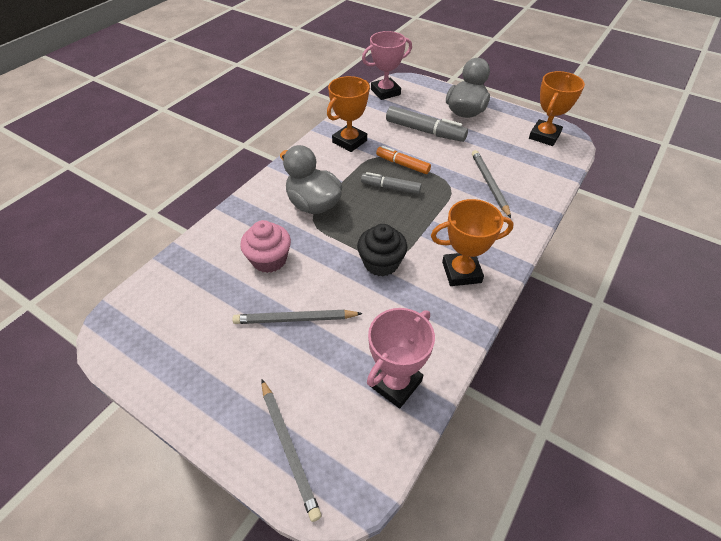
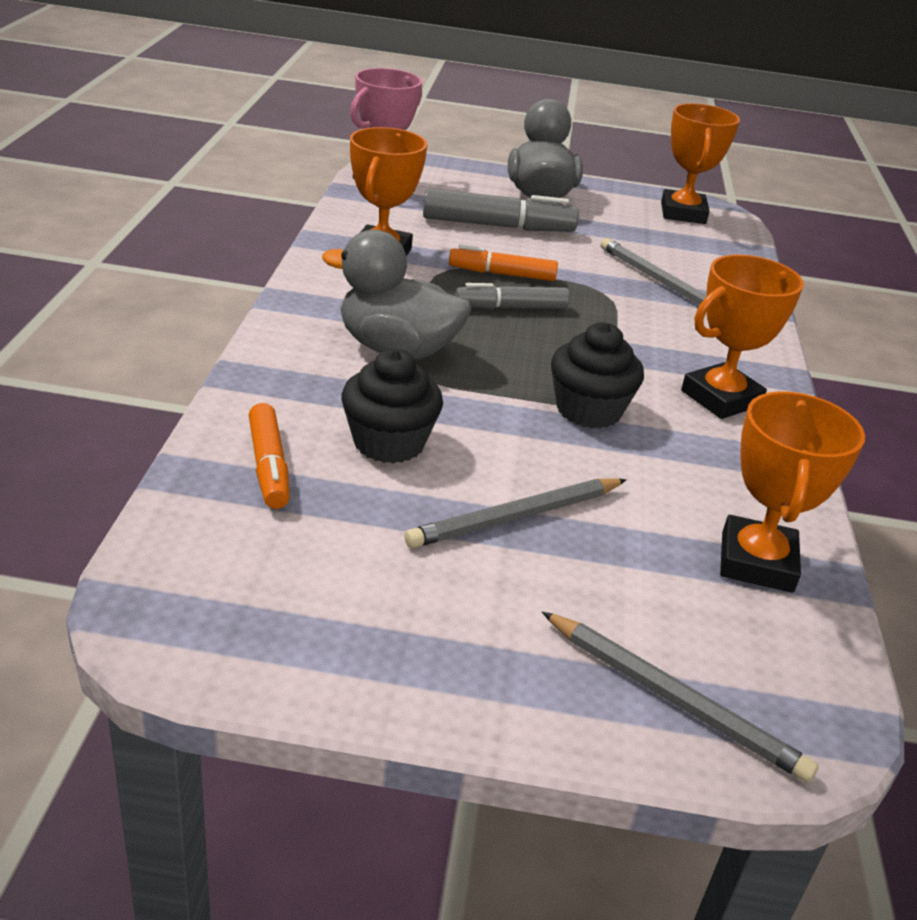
camera: 30 degrees left, 15 degrees down
pink cupcake [240,220,291,273] -> black cupcake [342,349,443,463]
pink trophy [367,308,435,408] -> orange trophy [720,391,865,593]
none -> orange marker [249,403,290,509]

